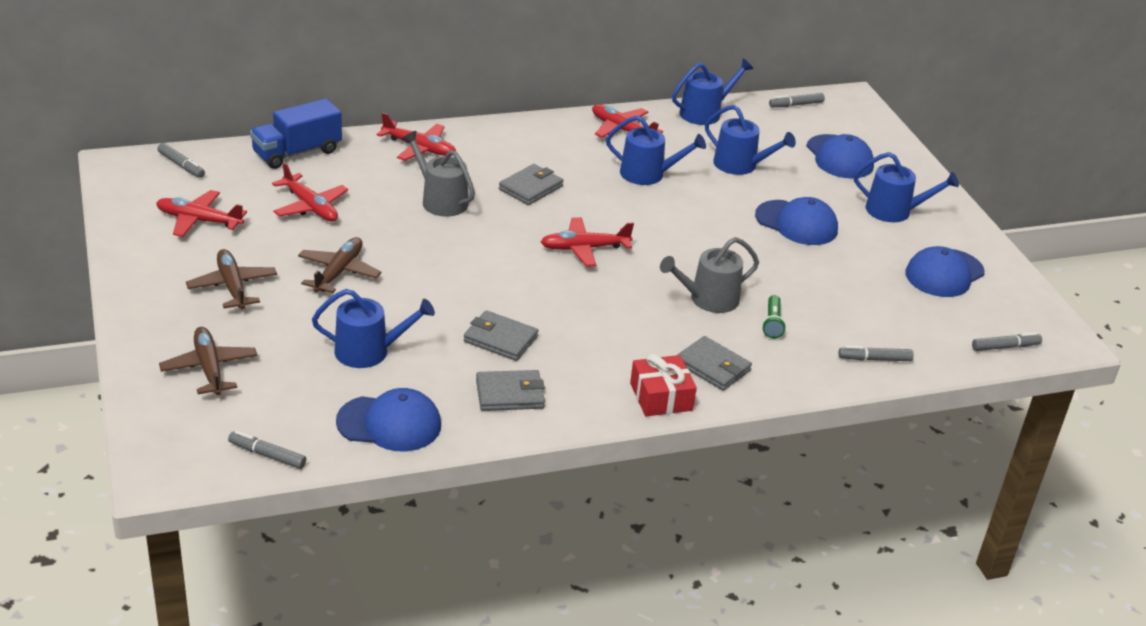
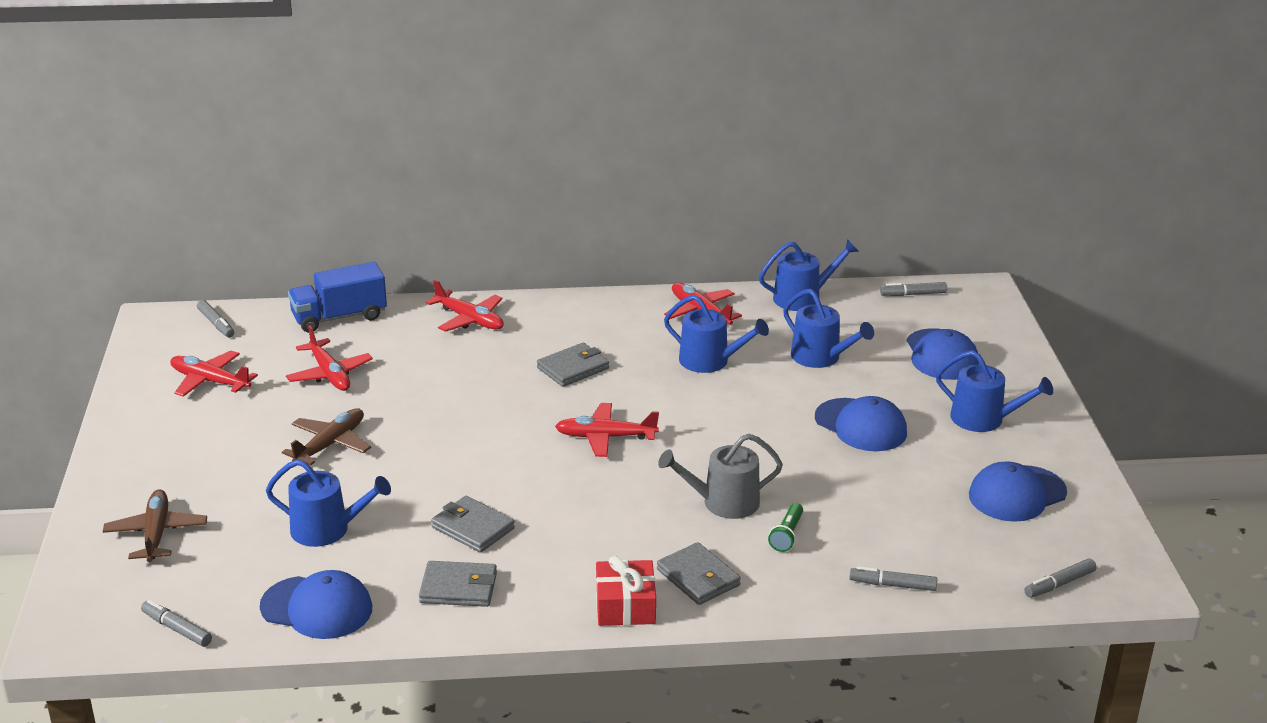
camera: 15 degrees right, 5 degrees down
brown plane [186,249,277,309] -> none
grey watering can [402,131,475,217] -> none
grey marker [972,332,1042,351] -> grey marker turned 150 degrees clockwise [1024,558,1096,598]

